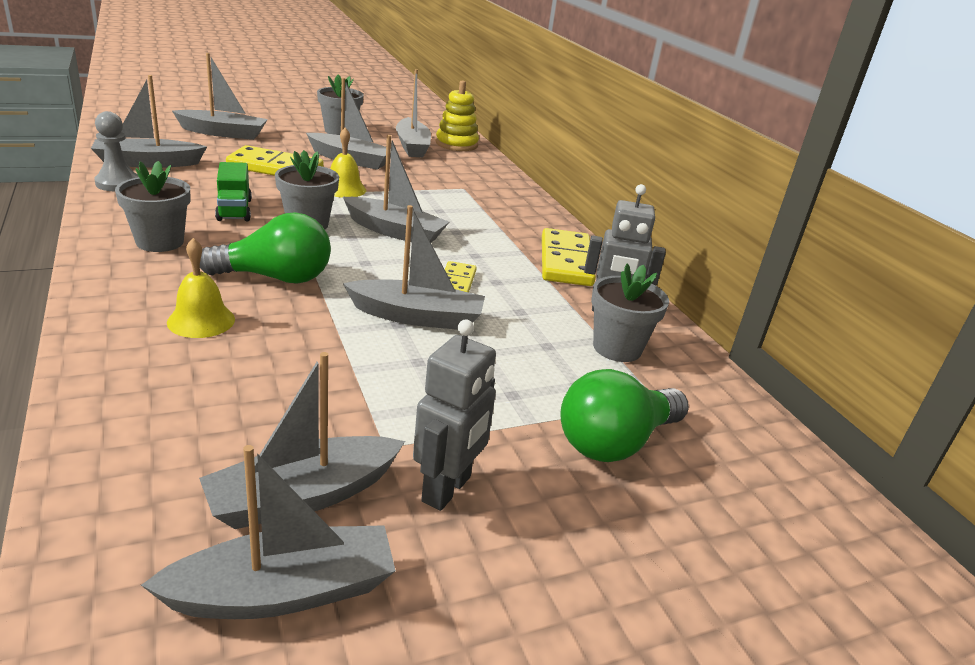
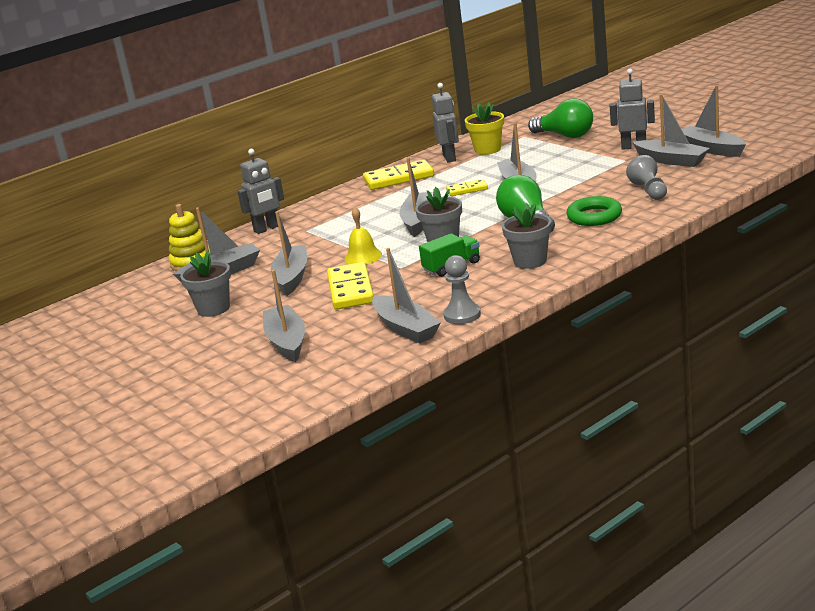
camera: 100 degrees left, 5 degrees down
yellow bell [167,238,235,338] -> green ring [566,196,622,226]
grey flower pot [591,263,669,362] -> yellow flower pot [465,102,504,155]
none -> grey robot [237,149,284,234]
none -> grey pawn [626,155,667,200]

